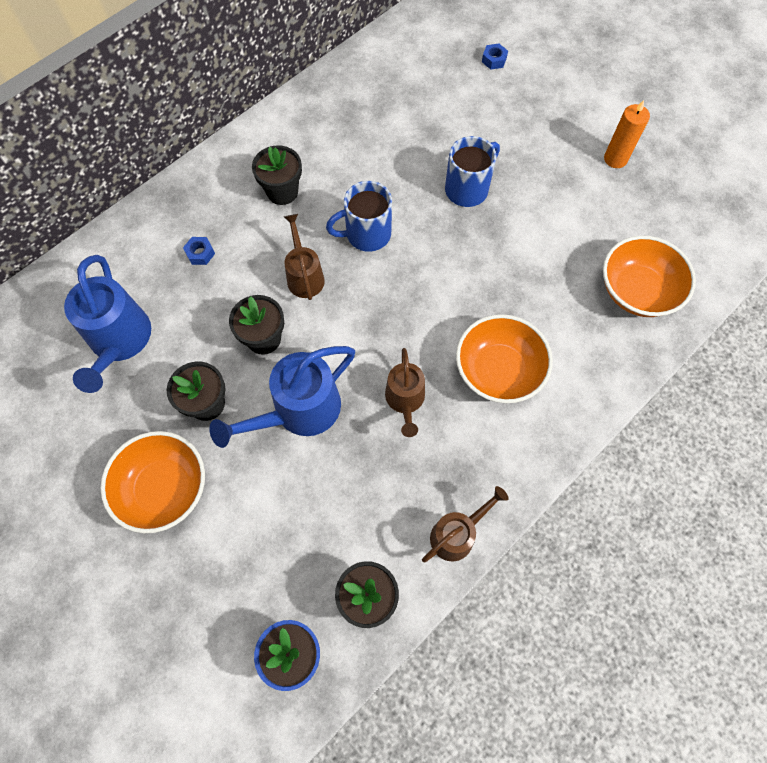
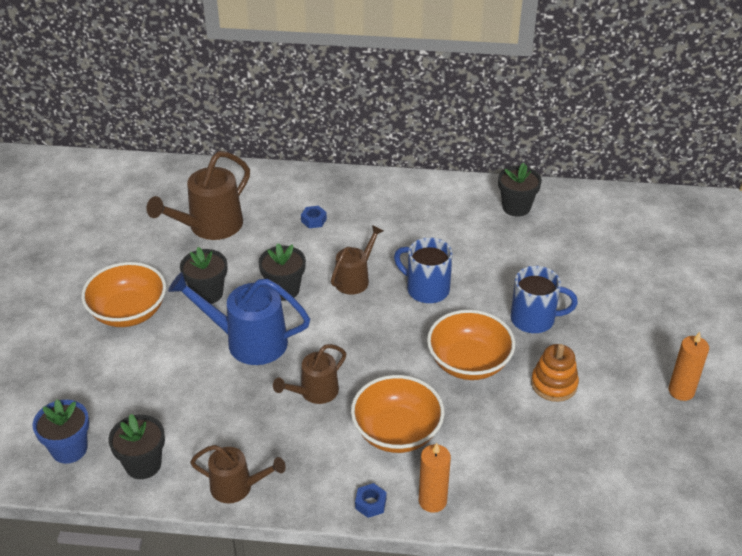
camera: 50 degrees right, 25 degrees down
blue watering can [64,255,151,393] -> brown watering can [146,151,250,240]
black flower pot [252,145,302,205] -> black flower pot moved to [498,163,542,217]
blue nut [482,44,508,70] -> blue nut moved to [355,483,387,518]
orange bowl [603,235,696,317] -> orange bowl moved to [427,310,515,380]
none -> orange candle [419,443,451,513]
none -> orange stacking toy [531,344,579,402]

